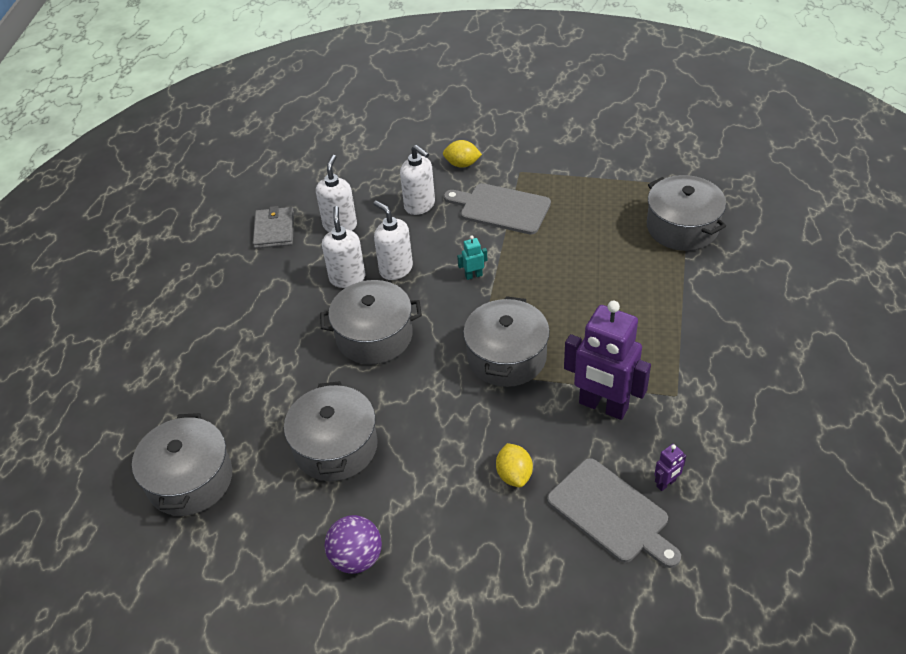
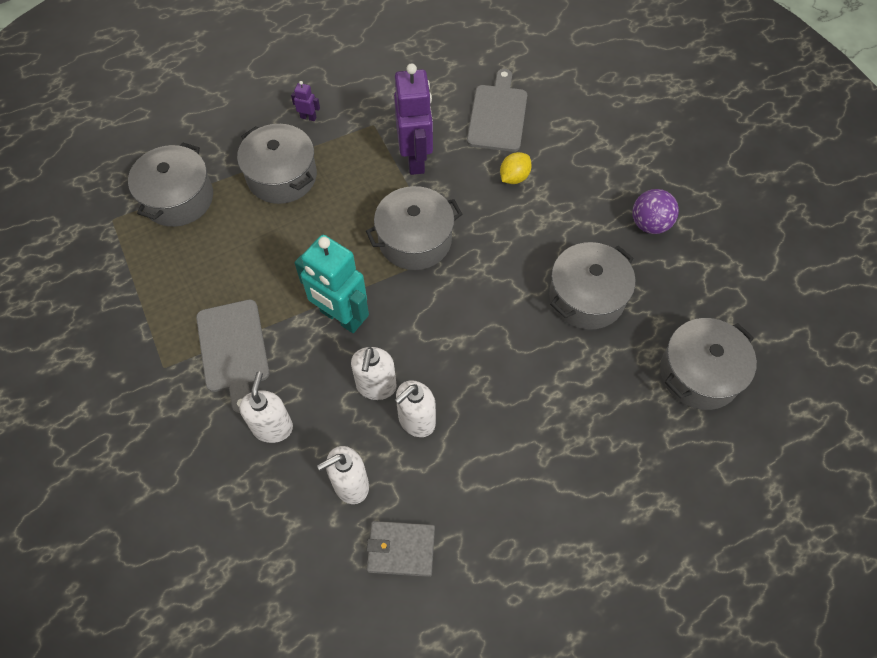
camera: 130 degrees left, 15 degrees up
grey wallet [253,206,294,249] -> grey wallet turned 45 degrees clockwise [366,521,435,577]
grey pot [320,280,422,365] -> grey pot moved to [237,124,317,204]
yellow lemon [443,140,482,168] -> none
turquoise robot [457,236,488,280] -> turquoise robot [295,235,369,333], size x2.45
purple robot [654,444,686,491] -> purple robot moved to [291,81,320,121]

